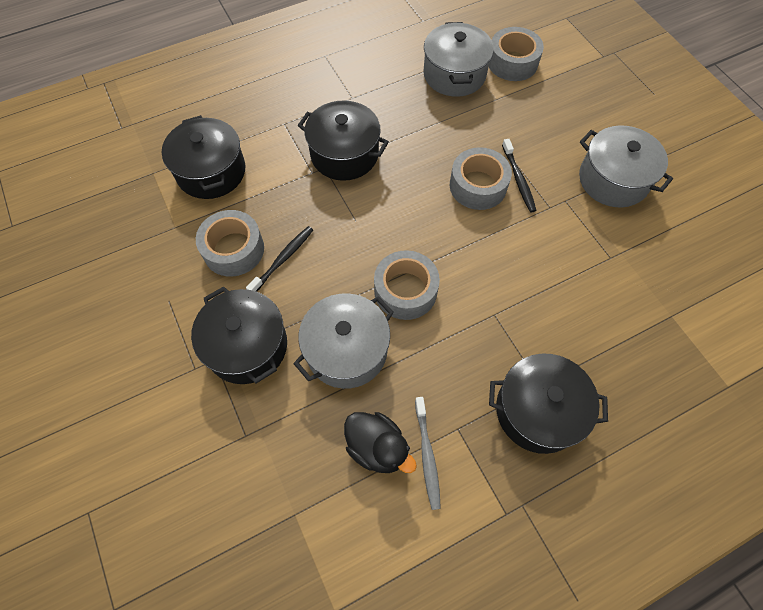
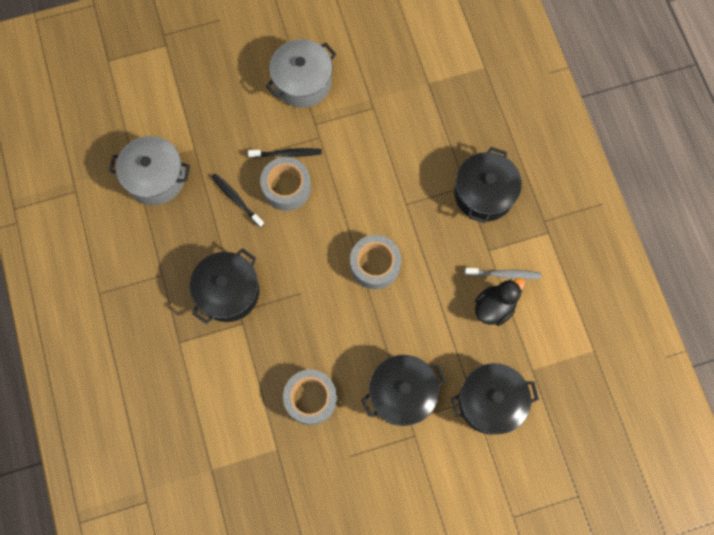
camera: 80 degrees left, 10 degrees up
black pot [162,115,245,199] -> black pot moved to [451,363,539,435]
black toothbrush [246,226,313,292] -> black toothbrush moved to [211,173,264,228]
grey pot [294,293,394,389] -> none
grey tape [489,27,544,81] -> none

